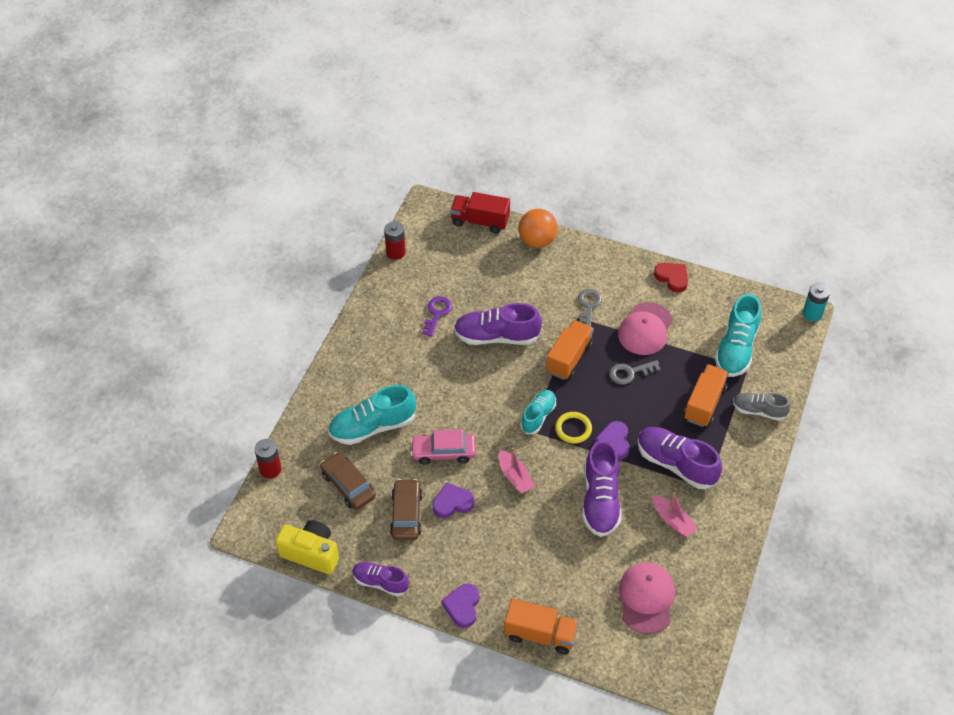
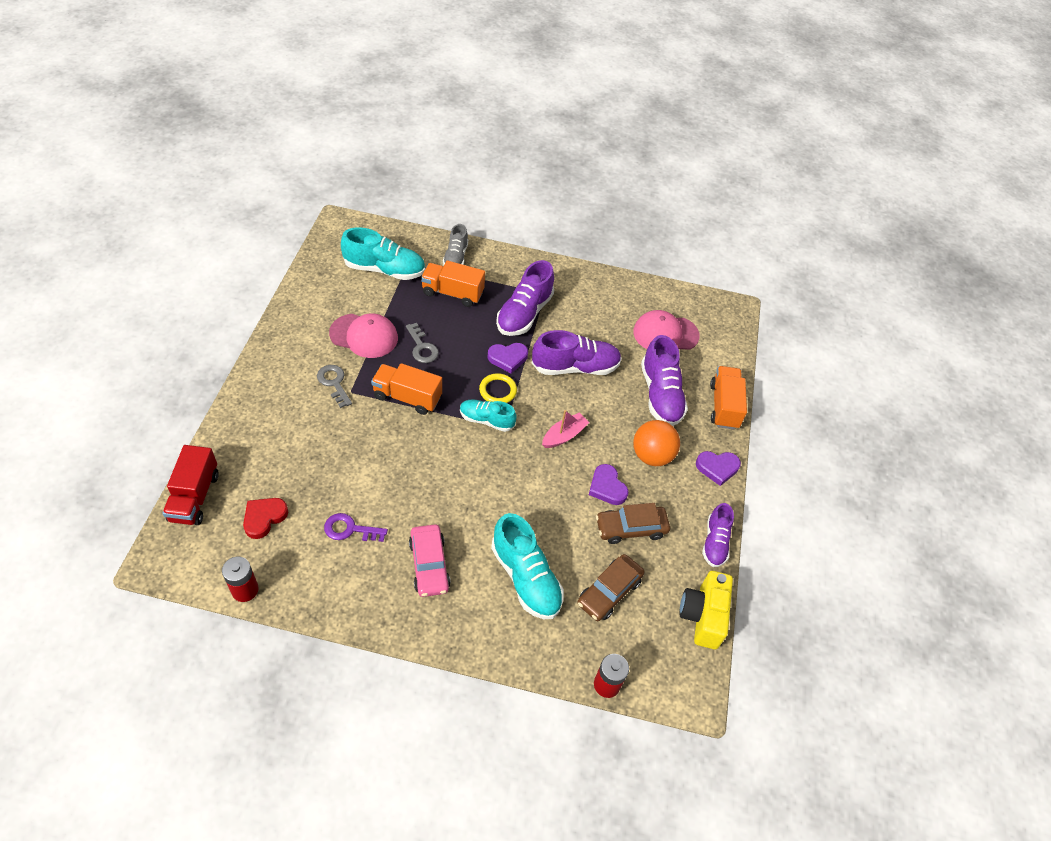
camera: 105 degrees left, 0 degrees up
pink car [410,429,476,465] -> pink car moved to [409,524,451,597]
purple shoe [454,303,542,345] -> purple shoe moved to [641,335,688,426]
orange ball [519,209,558,248] -> orange ball moved to [633,420,680,466]
grey key [578,289,602,326] -> grey key turned 60 degrees clockwise [317,365,352,408]
pink boat [653,492,698,537] -> none
red heart [654,263,688,293] -> red heart moved to [243,498,288,539]
turquoise battery [803,283,830,321] -> none

